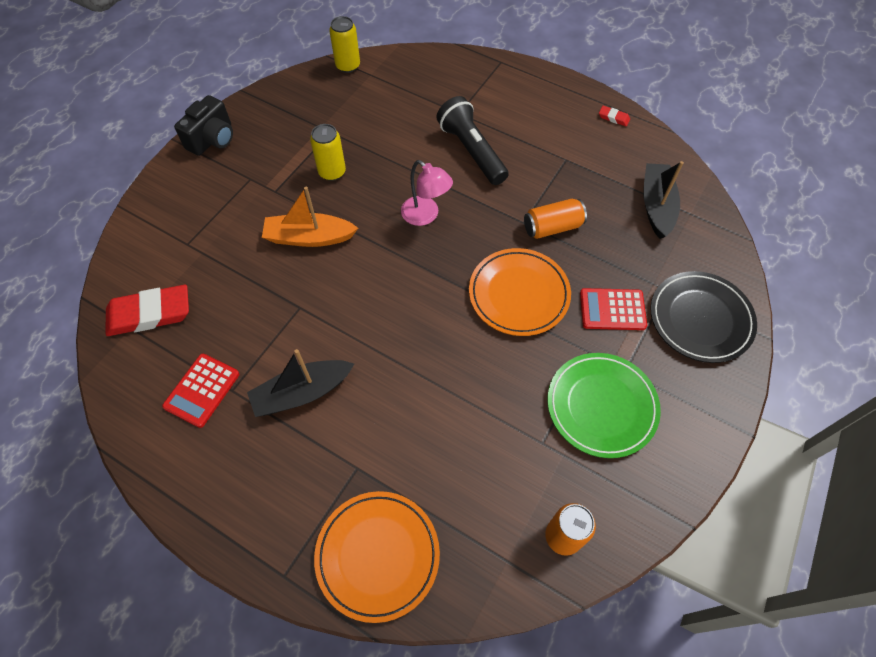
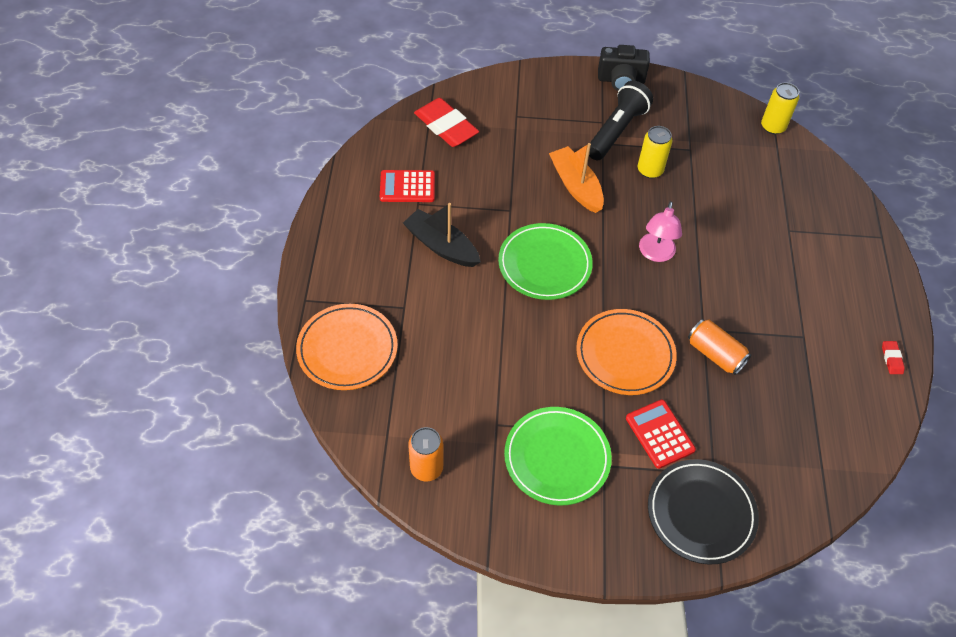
camera: 60 degrees right, 5 degrees down
black flashlight [436,96,509,185] -> black flashlight moved to [589,81,653,160]
black boat [643,161,684,239] -> none
none -> green plate [498,223,593,300]

